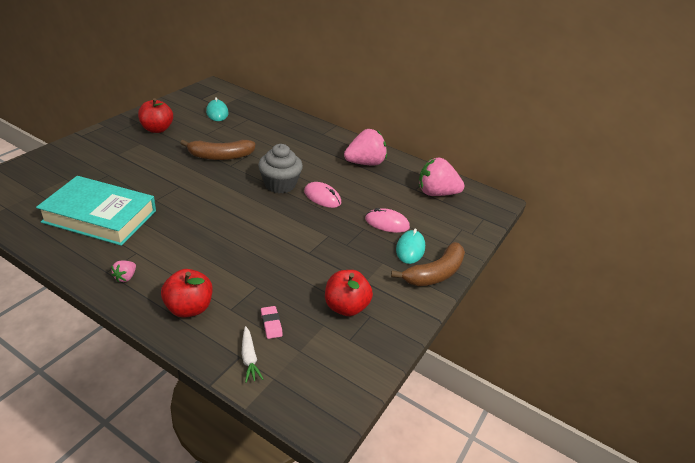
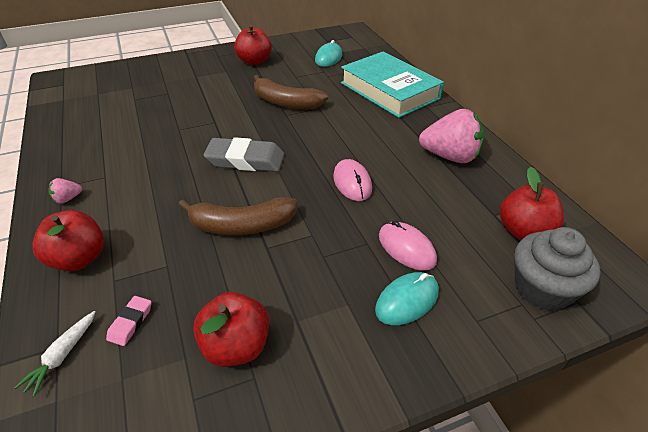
camera: 40 degrees right, 5 degrees up
turquoise book [36,176,156,246] -> turquoise book moved to [341,52,444,118]
grey cupcake [258,144,303,193] -> grey cupcake moved to [514,227,600,311]
brown banana [391,242,465,286] -> brown banana moved to [178,197,298,235]
pink strawberry [419,158,465,196] -> red apple [500,167,564,240]
none -> grey eraser [204,137,284,172]

